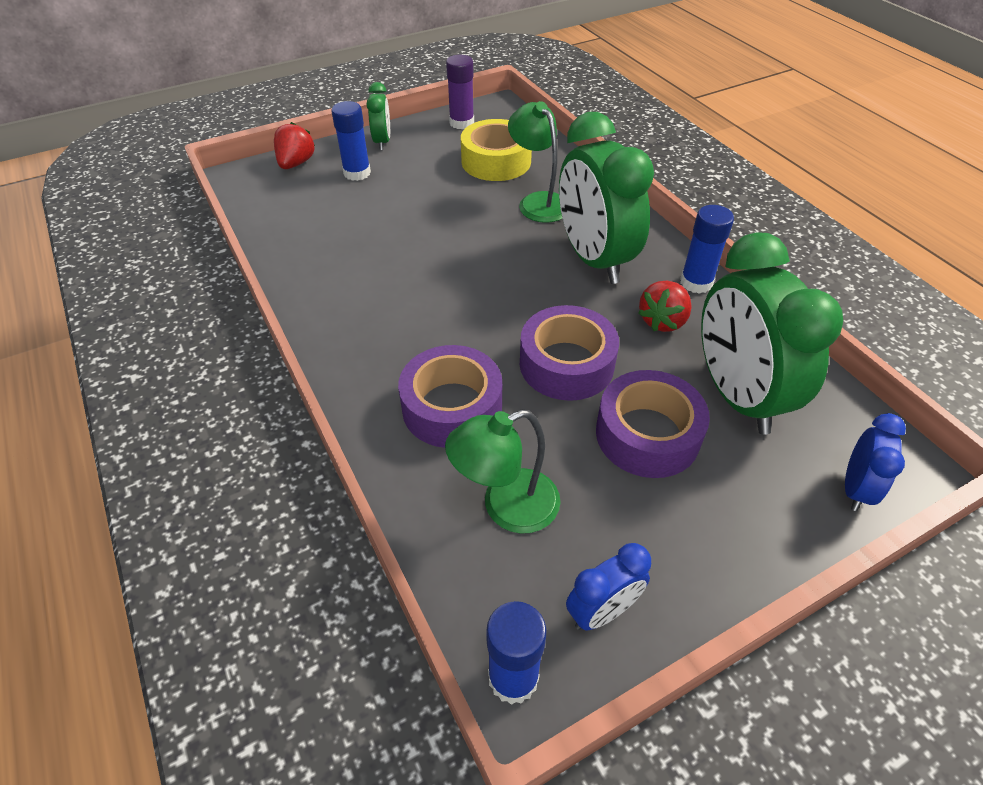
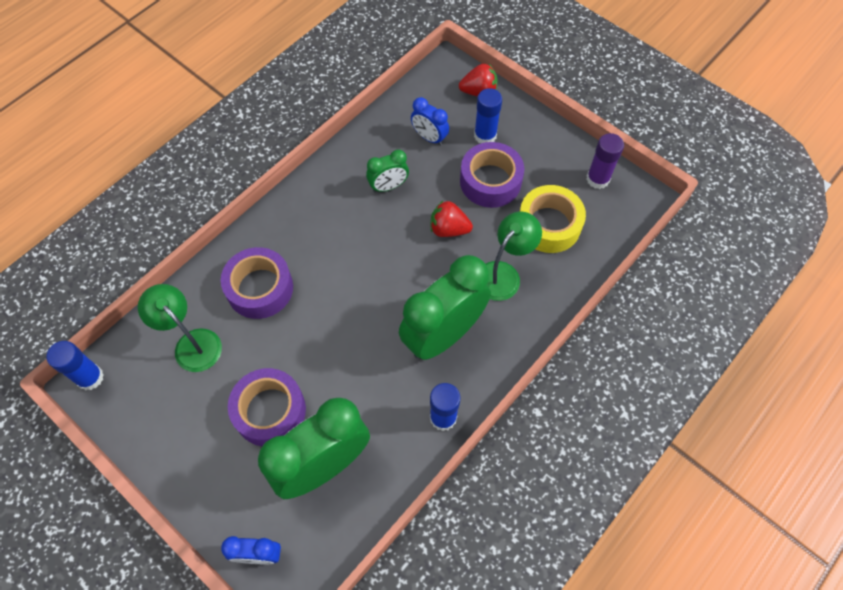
camera: 70 degrees right, 15 degrees up
green clock [367,82,390,150] -> green clock moved to [366,149,409,192]
purple tape [520,305,619,401] -> purple tape moved to [460,142,524,208]
blue clock [566,543,651,631] -> blue clock moved to [411,97,449,146]
red strawberry [638,281,692,332] -> red strawberry moved to [431,201,473,237]

